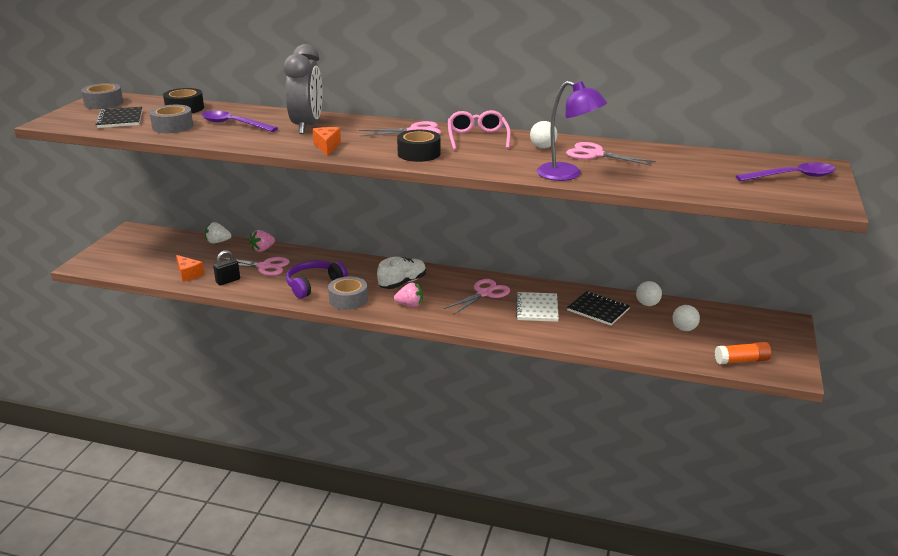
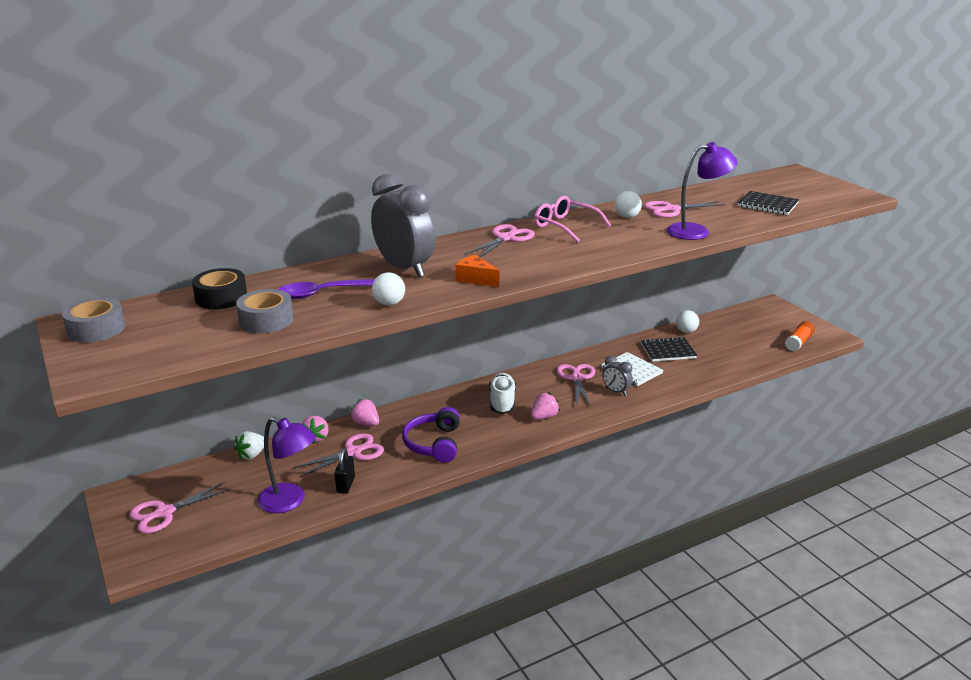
camera: 45 degrees left, 0 degrees up
black notebook [95,107,142,128] -> black notebook moved to [738,191,799,215]
orange cheese [176,255,204,282] -> purple lamp [257,417,316,513]
grey tape [328,276,368,310] -> none
black tape [397,130,441,162] -> none
white ball [673,305,700,331] -> white ball moved to [372,272,405,306]
purple spoon [736,163,836,181] -> none
none -> pink scissors [129,482,231,534]
none -> pink strawberry [350,399,379,426]
none -> grey clock [603,356,633,396]

